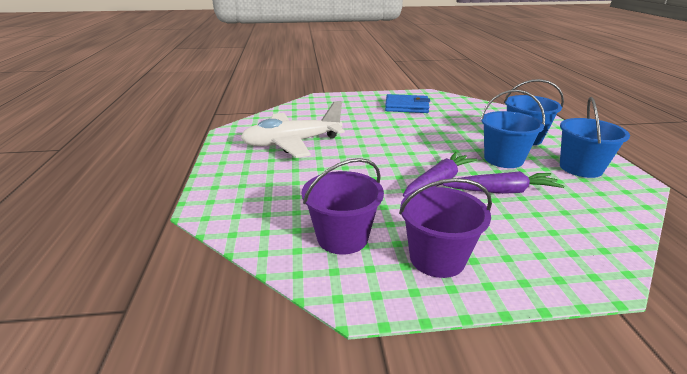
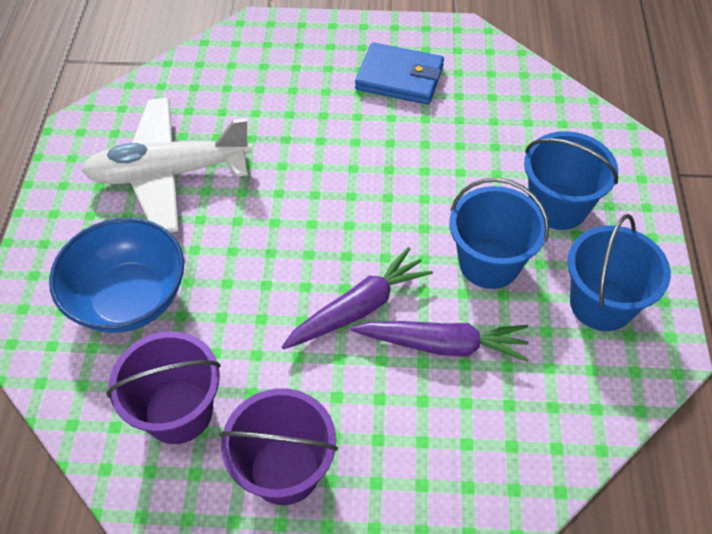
camera: 10 degrees right, 25 degrees up
none -> blue bowl [49,217,184,333]

